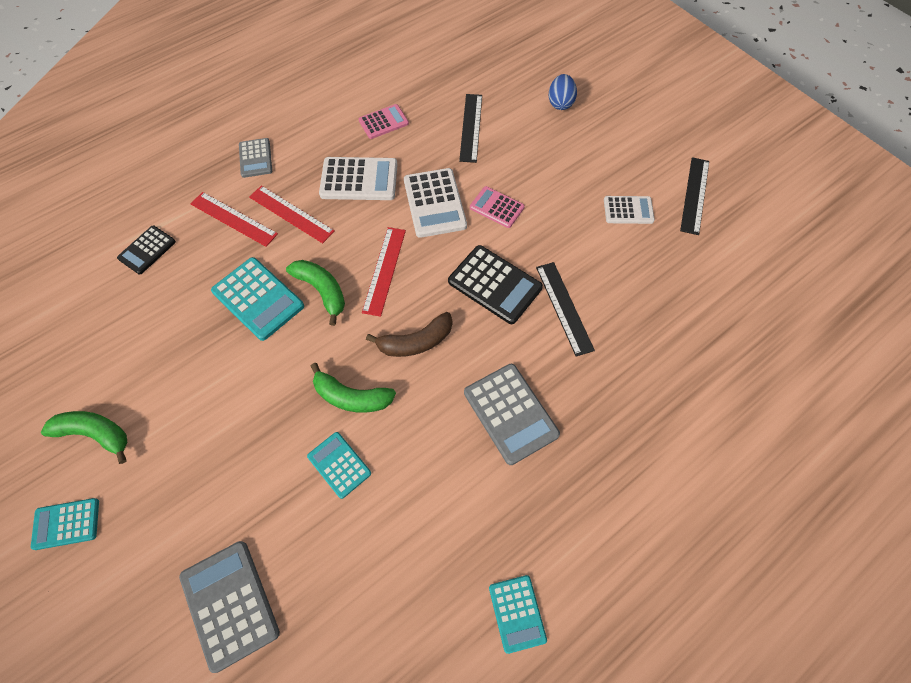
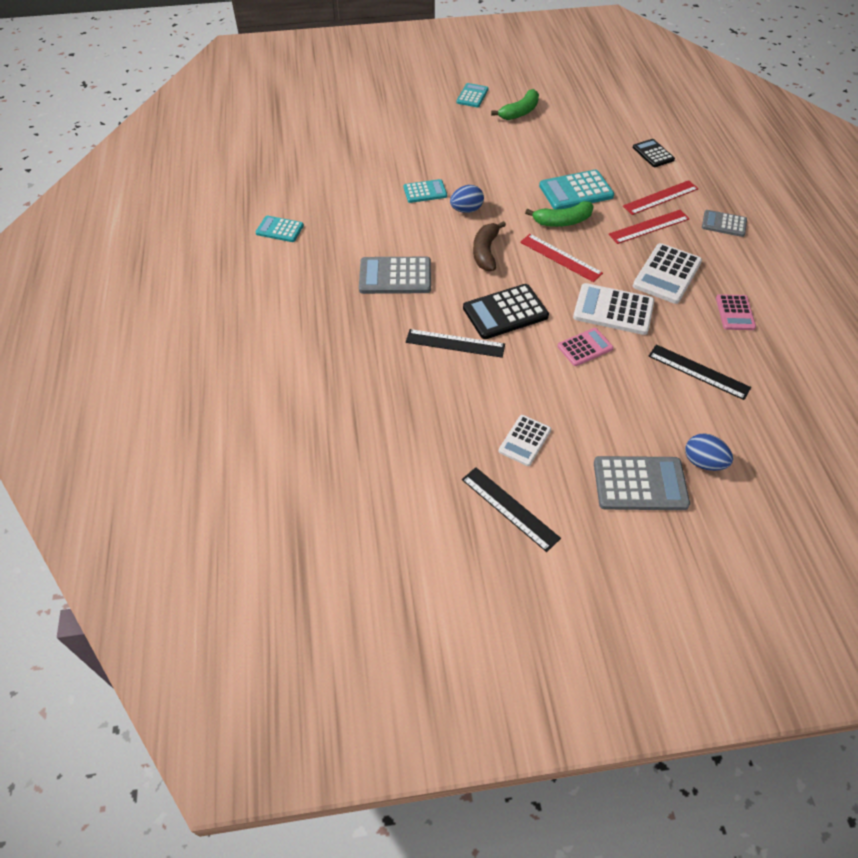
camera: 120 degrees right, 10 degrees down
grey calculator [179,541,280,673] -> grey calculator moved to [594,456,690,510]
green banana [310,363,396,413] -> blue egg [450,185,484,213]

